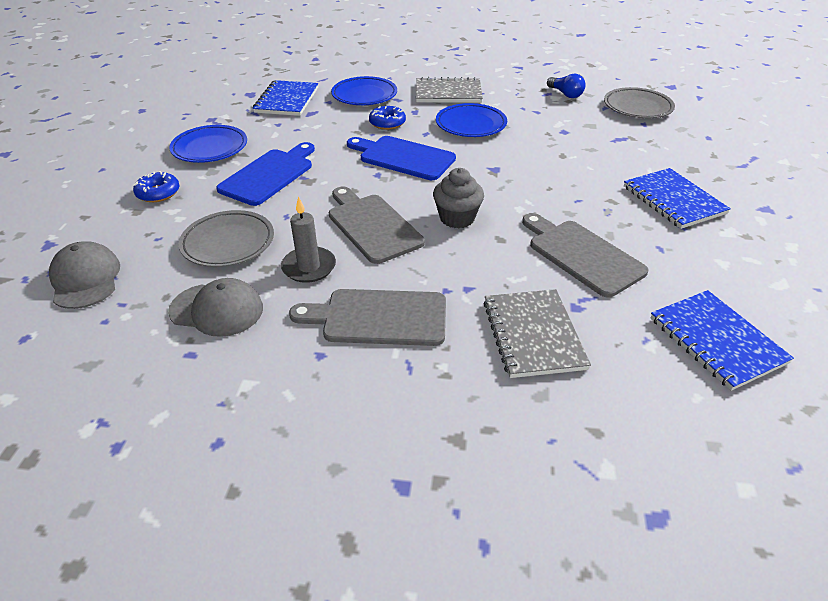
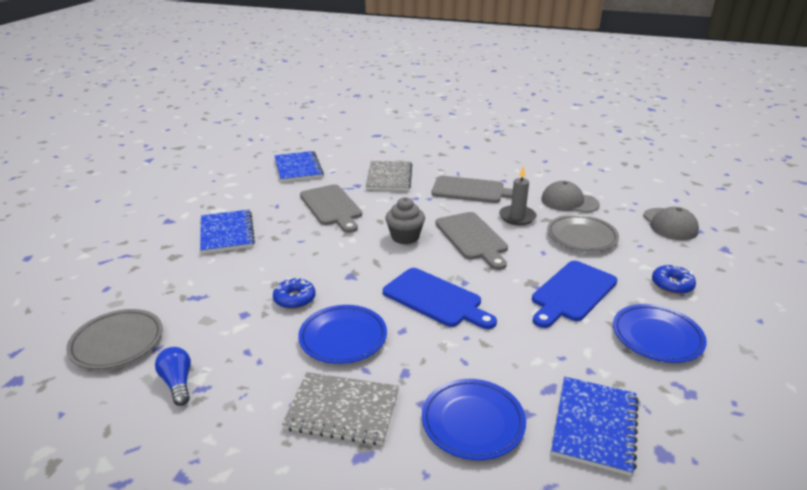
camera: 170 degrees left, 10 degrees down
blue donut [369,106,406,130] -> blue donut moved to [273,278,316,309]

